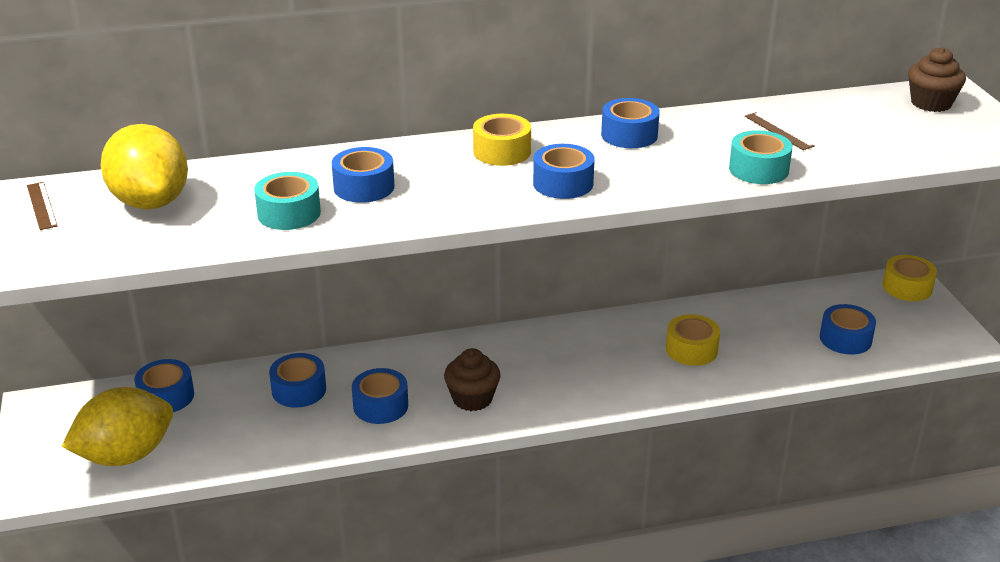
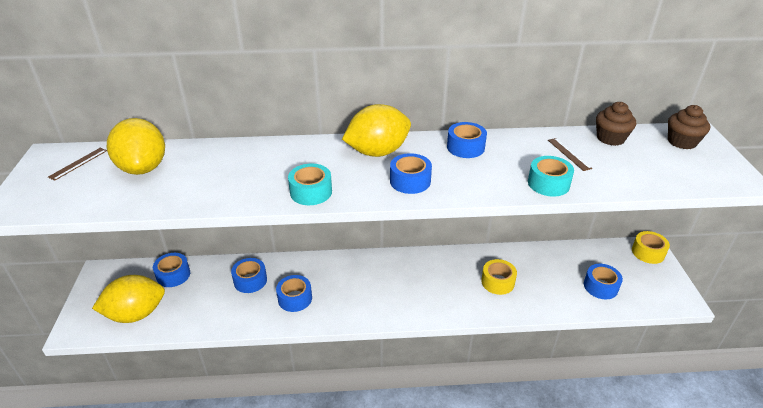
camera: 10 degrees right, 5 degrees up
brown ruler [27,182,57,230] -> brown ruler turned 45 degrees clockwise [48,148,107,181]
turquoise tape [254,172,321,230] -> turquoise tape moved to [288,164,332,205]
blue tape [332,147,394,203] -> none
brown cupcake [444,348,501,411] -> brown cupcake moved to [596,102,636,146]
yellow tape [473,114,531,166] -> yellow lemon [342,104,411,157]

